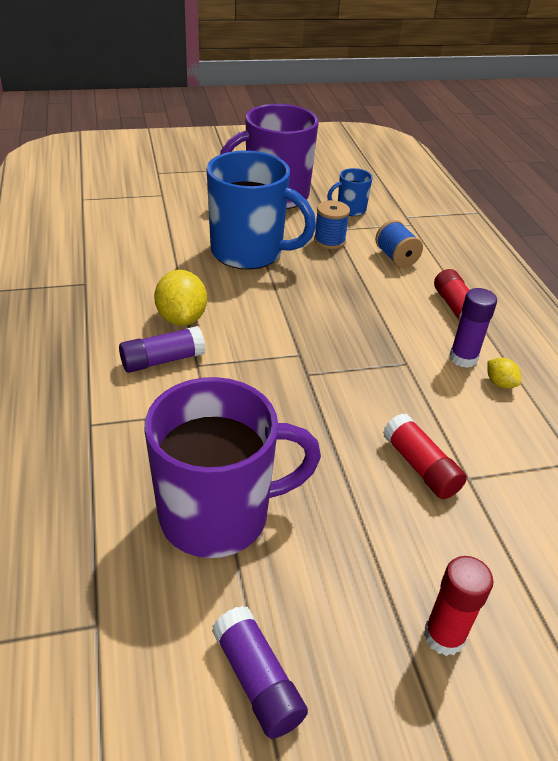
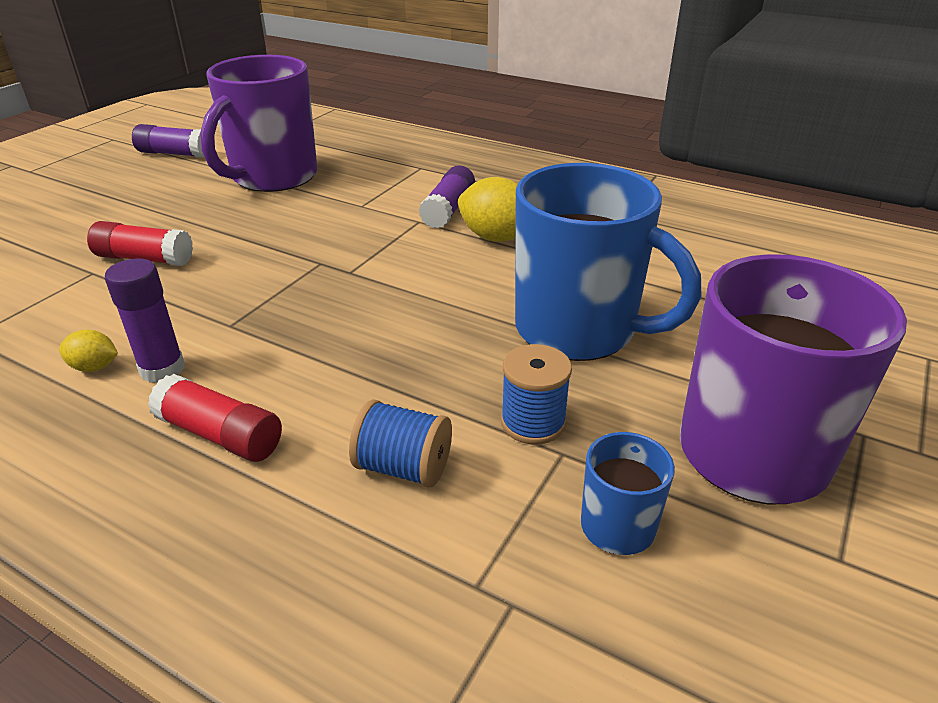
camera: 135 degrees right, 5 degrees down
blue mug [207,150,316,270] -> blue mug turned 120 degrees counterclockwise [515,163,701,361]
red glue stick [424,556,494,656] -> none

